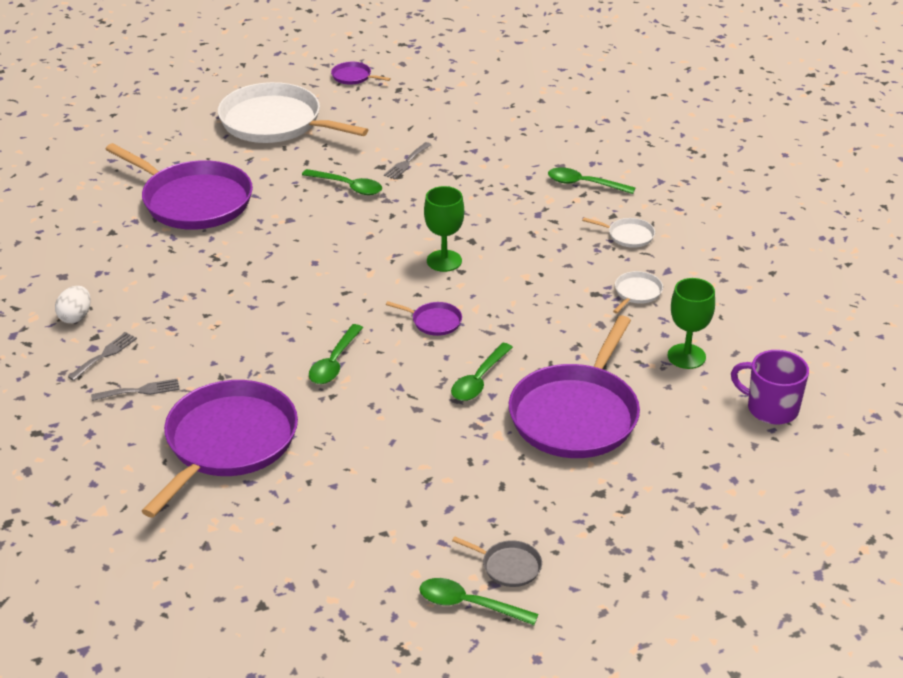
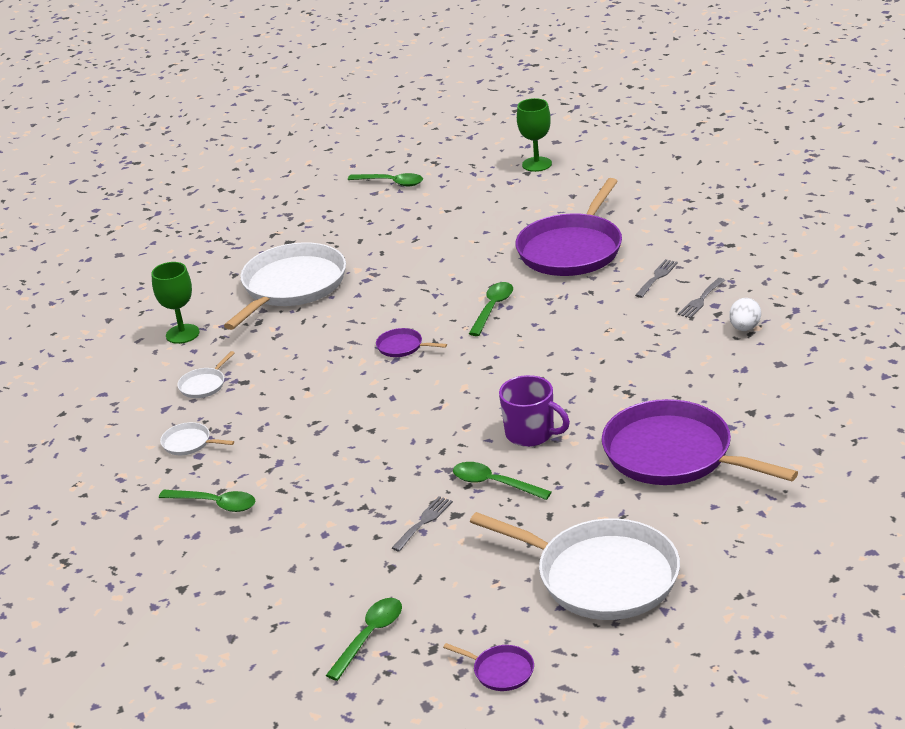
camera: 175 degrees left, 5 degrees down
grey fork [91,378,180,401] -> grey fork turned 135 degrees clockwise [635,259,678,298]
green goblet [424,186,464,272] -> green goblet moved to [517,98,552,172]
green spoon [451,343,513,401] -> green spoon moved to [326,598,402,681]
grey pan [452,537,542,587] -> none
purple pan [509,315,640,458] -> white pan [224,242,346,330]
purple mug [731,350,809,425] -> purple mug moved to [499,375,570,447]

